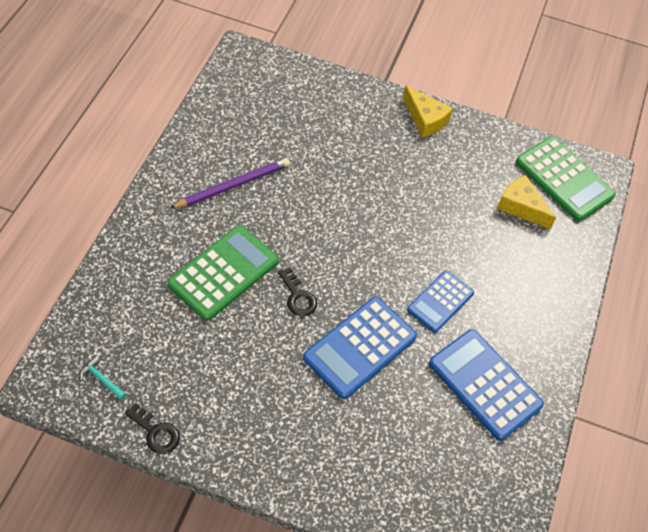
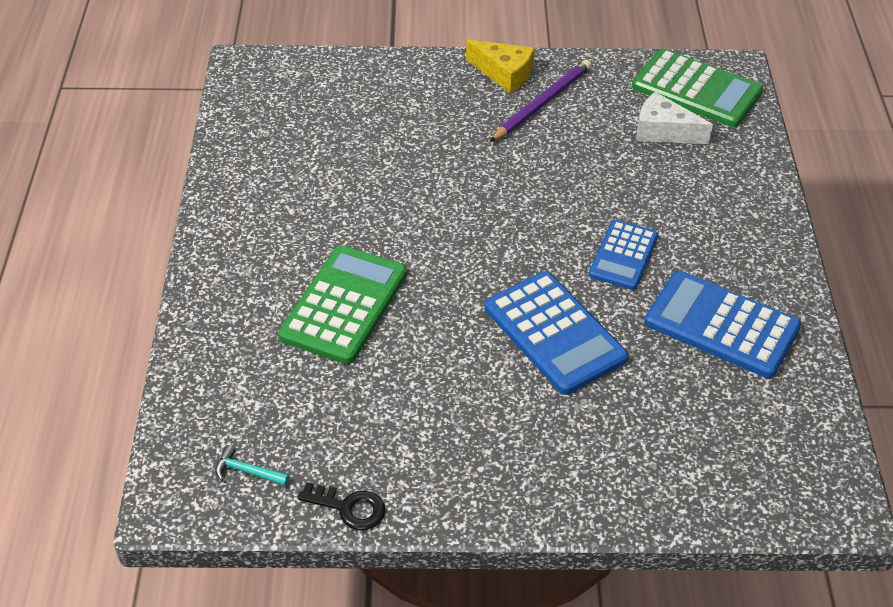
camera: 15 degrees left, 10 degrees down
purple pencil [169,158,290,209] -> purple pencil moved to [490,60,591,142]
black key [278,267,317,316] -> none
blue calculator [303,297,417,399] -> blue calculator turned 60 degrees counterclockwise [485,272,628,395]
yellow cheese [497,175,556,229] -> white cheese [636,92,713,144]

